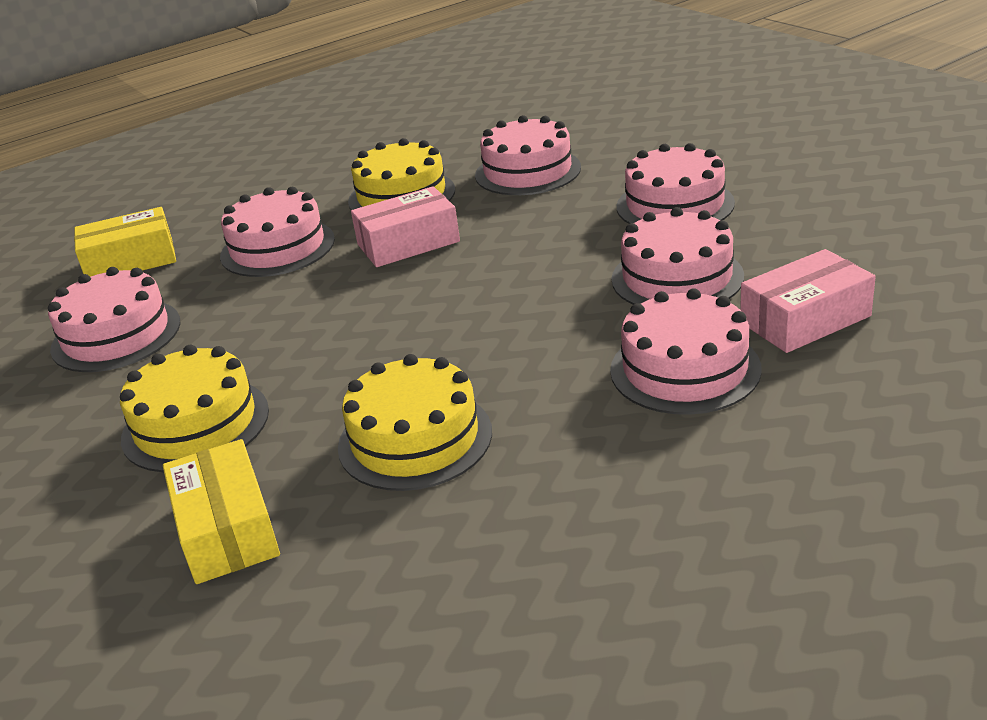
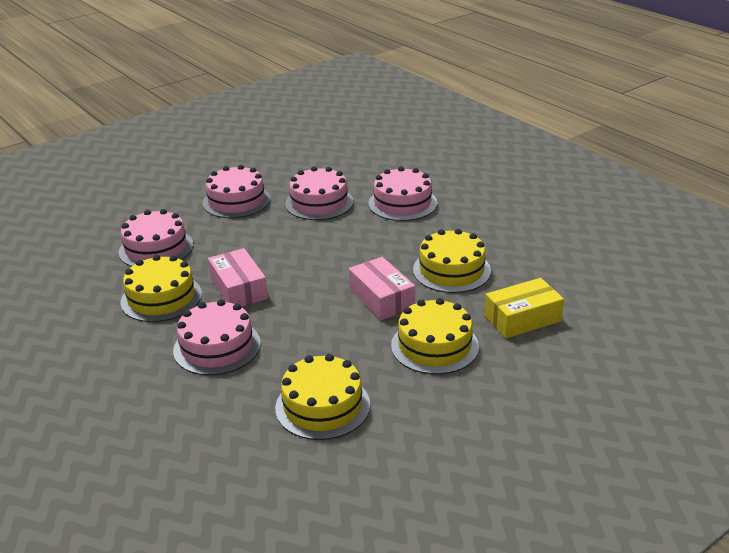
camera: 95 degrees left, 0 degrees up
pink cake [48,267,181,372] -> yellow cake [275,354,370,440]
yellow box [74,207,176,277] -> none
pink box [740,249,876,353] -> pink box moved to [349,257,415,320]

